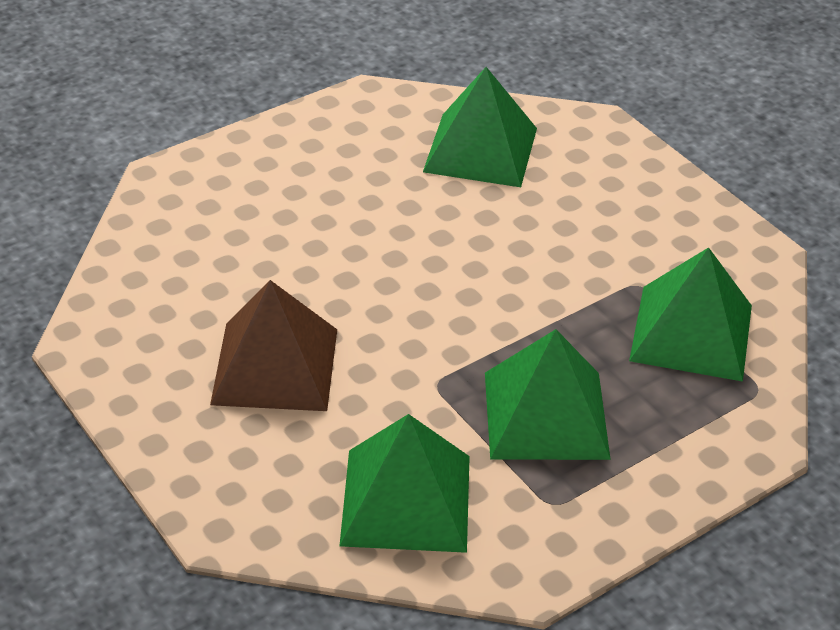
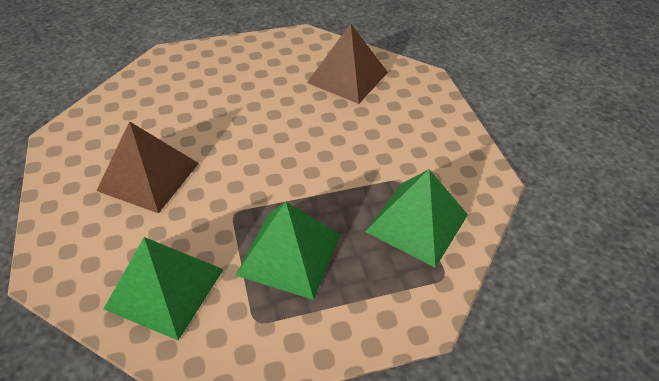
camera: 20 degrees right, 5 degrees up
green pyramid [423,67,537,187] -> brown pyramid [307,23,388,104]

